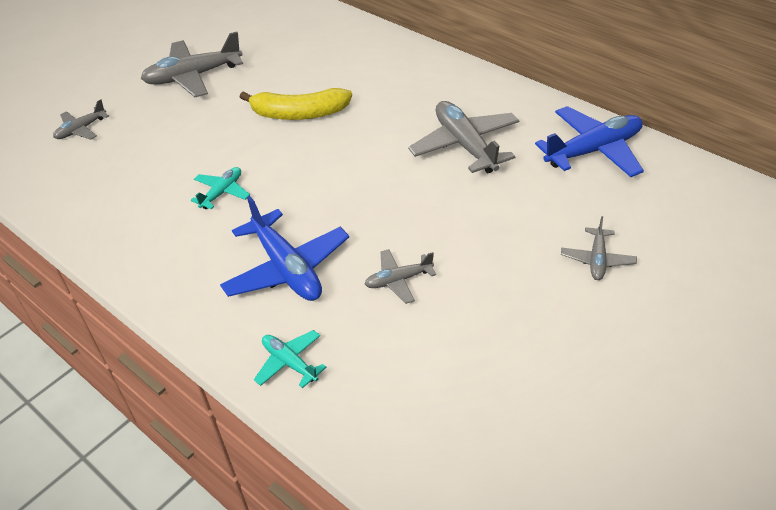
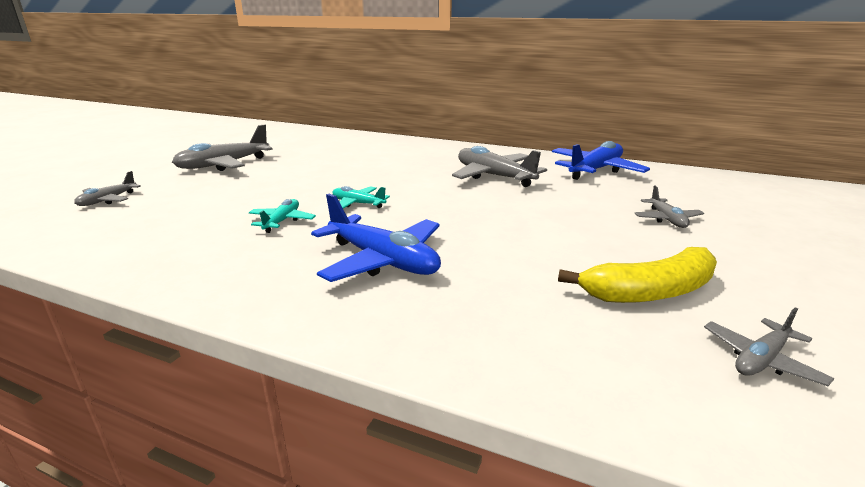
camera: 20 degrees left, 20 degrees down
yellow banana [240,88,352,120] -> yellow banana moved to [558,247,717,303]
turquoise plane [254,330,327,388] -> turquoise plane moved to [332,186,390,209]
grey plane [365,249,436,304] -> grey plane moved to [704,307,834,386]

